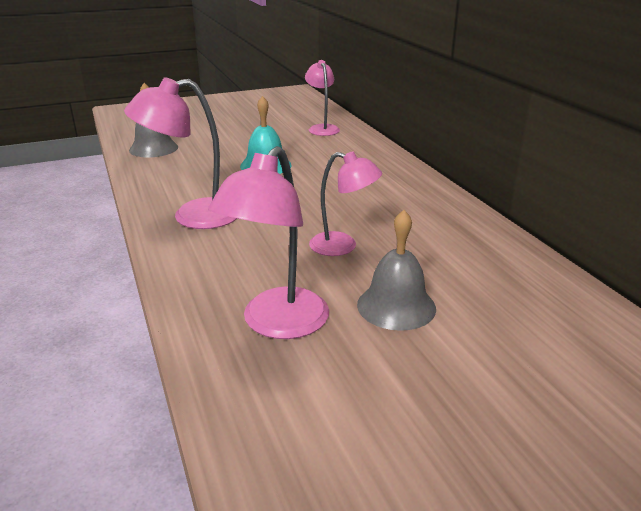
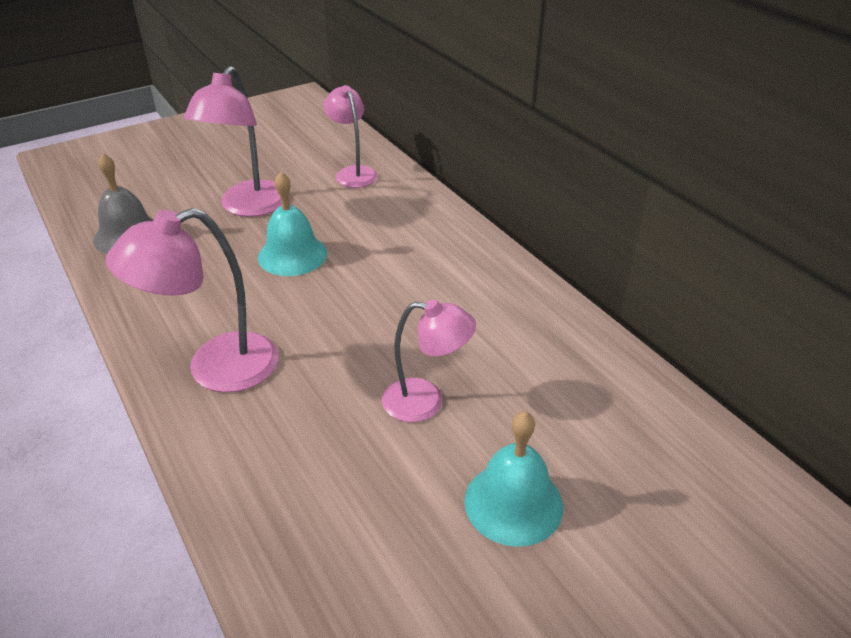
camera: 10 degrees left, 10 degrees up
pink lamp [208,146,329,339] -> pink lamp moved to [184,66,282,217]
grey bell [357,210,436,331] -> turquoise bell [464,412,563,547]

